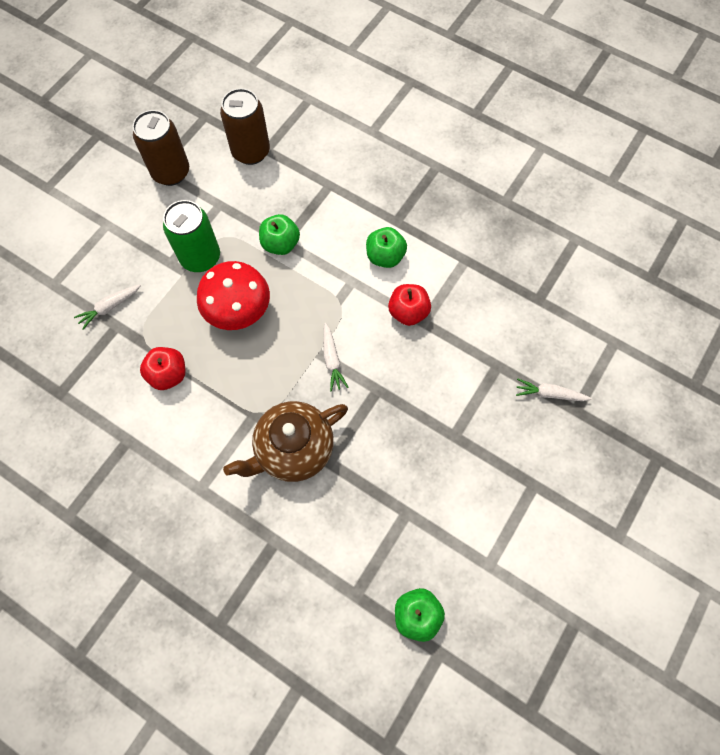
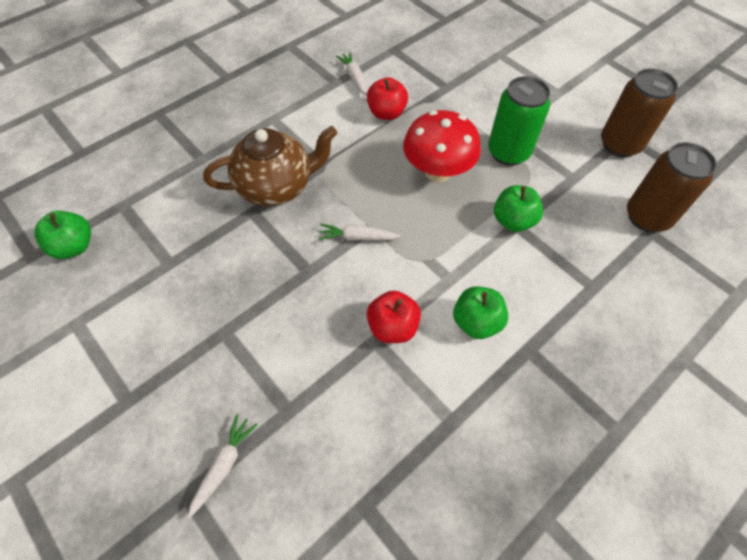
camera: 105 degrees right, 10 degrees down
white carrot [74,284,141,330] -> white carrot moved to [336,52,367,96]
brown teapot [223,401,348,482] -> brown teapot turned 90 degrees clockwise [203,126,337,206]

